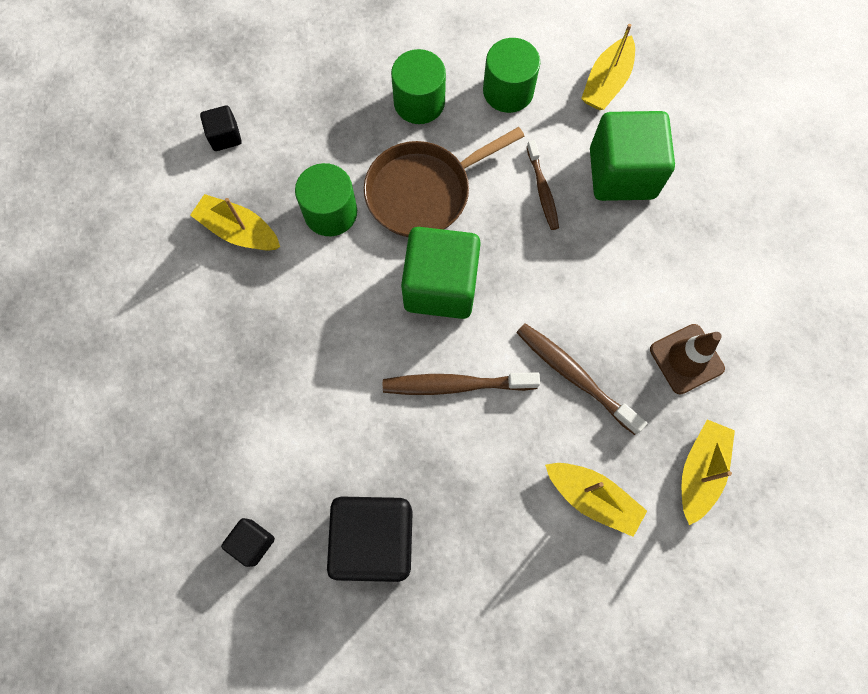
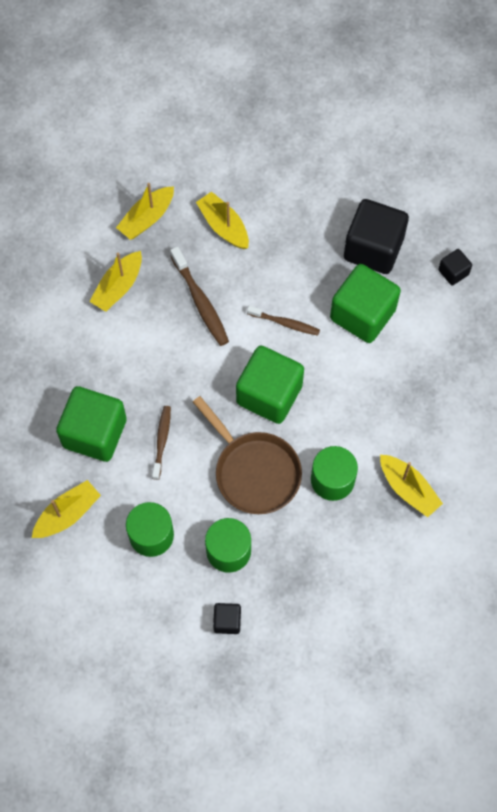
camera: 160 degrees left, 5 degrees down
black cube [200,105,242,151] -> black cube moved to [213,603,241,634]
brown pan [364,127,525,237] -> brown pan turned 60 degrees clockwise [193,396,302,514]
brown toothbrush [383,372,540,395] -> brown toothbrush [247,306,320,336], size x0.66
brown traffic cone [650,324,725,394] -> yellow boat [89,251,142,312]
none -> green cube [330,264,401,343]

